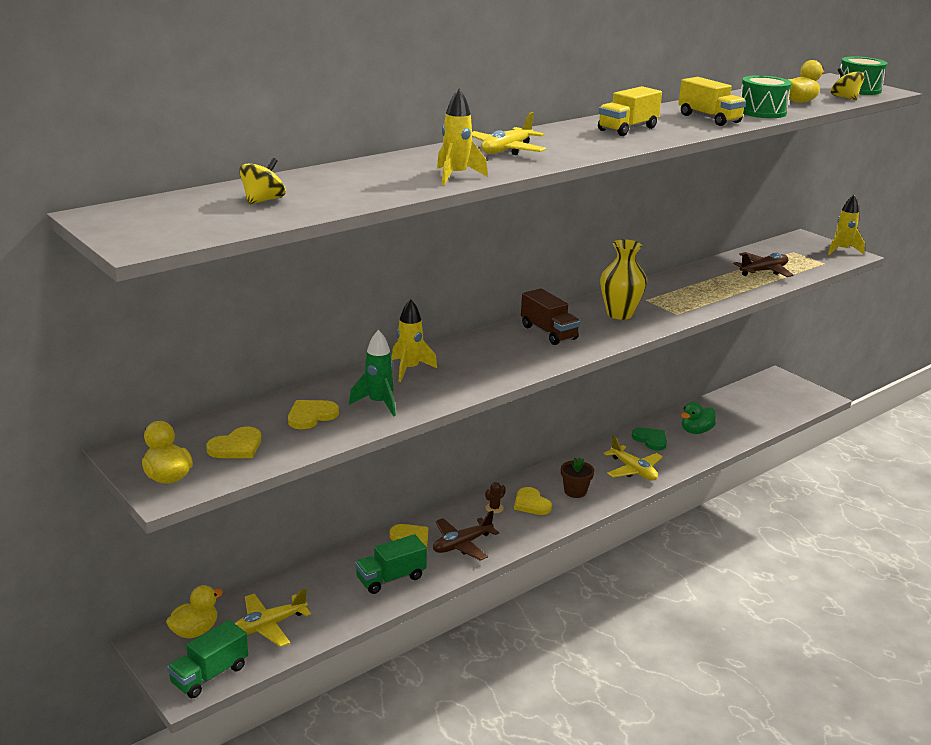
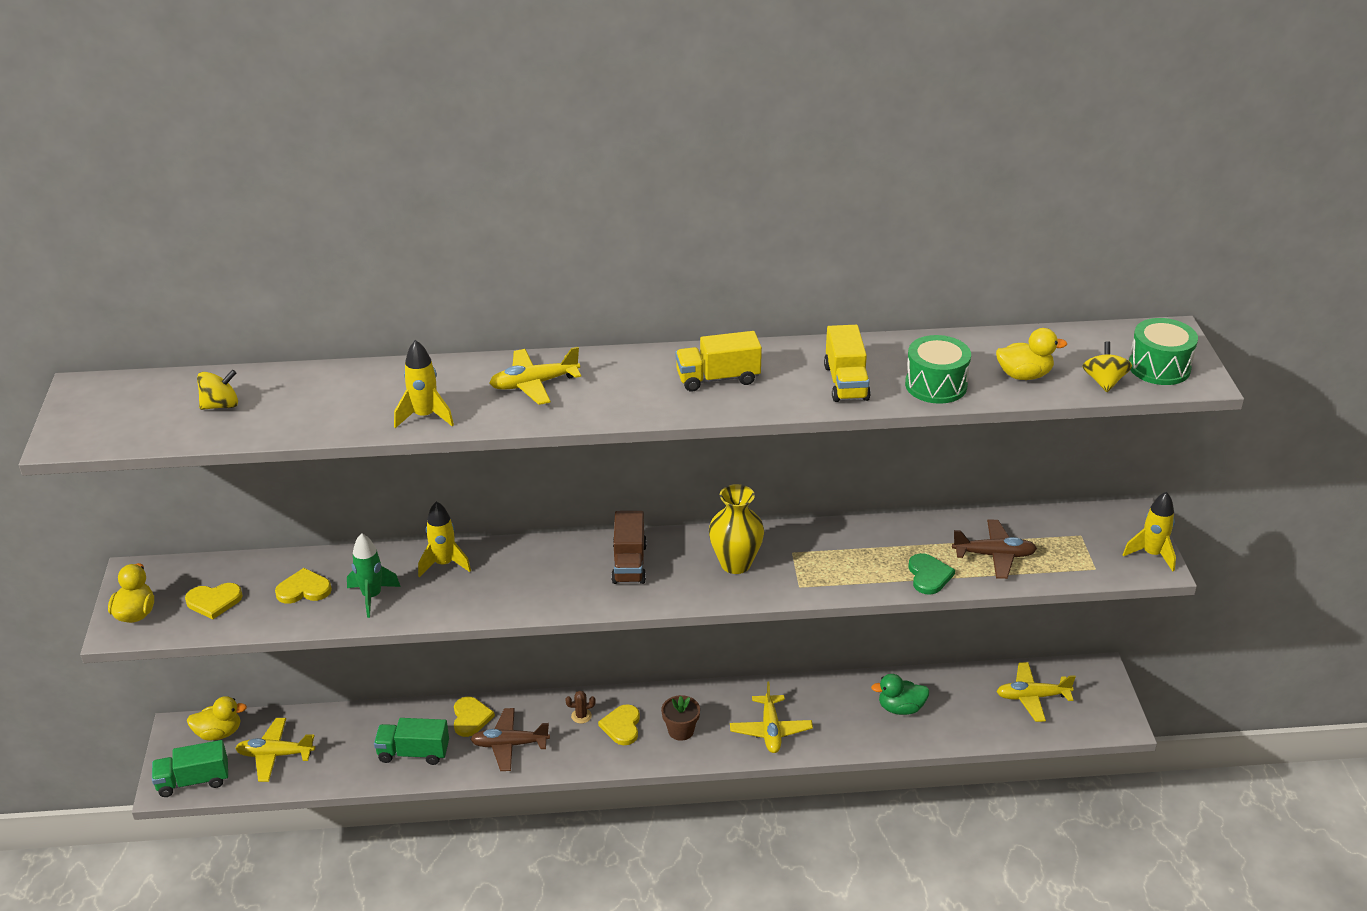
camera: 35 degrees right, 10 degrees up
green heart [632,428,667,451] -> green heart moved to [908,553,955,595]
none -> yellow plane [997,662,1076,722]

